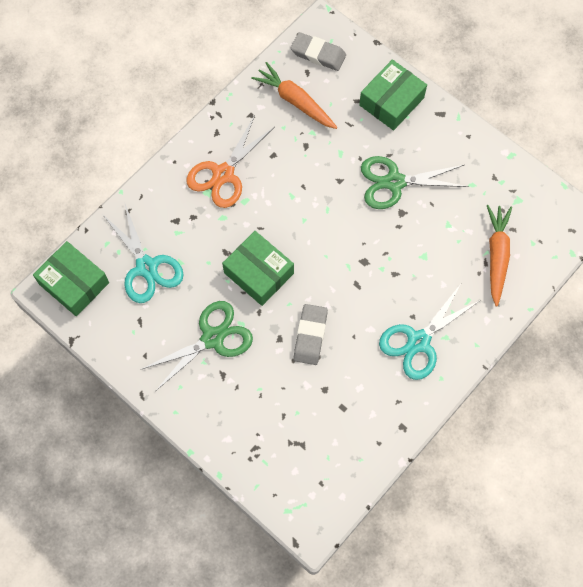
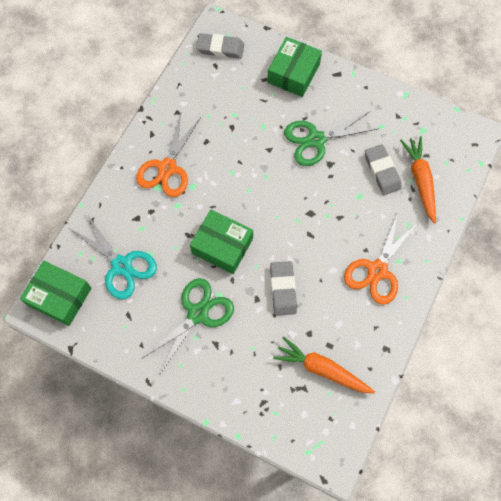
camera: 15 degrees left, 0 degrees up
orange carrot [251,62,337,129] -> orange carrot moved to [273,336,375,394]
turquoise scissors [379,284,481,380] -> orange scissors [344,213,418,305]
none -> grey eraser [365,144,402,195]

